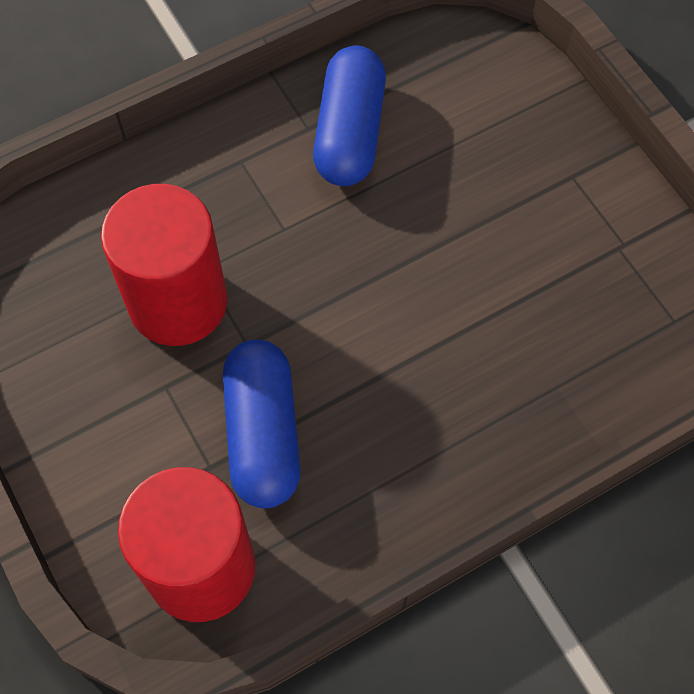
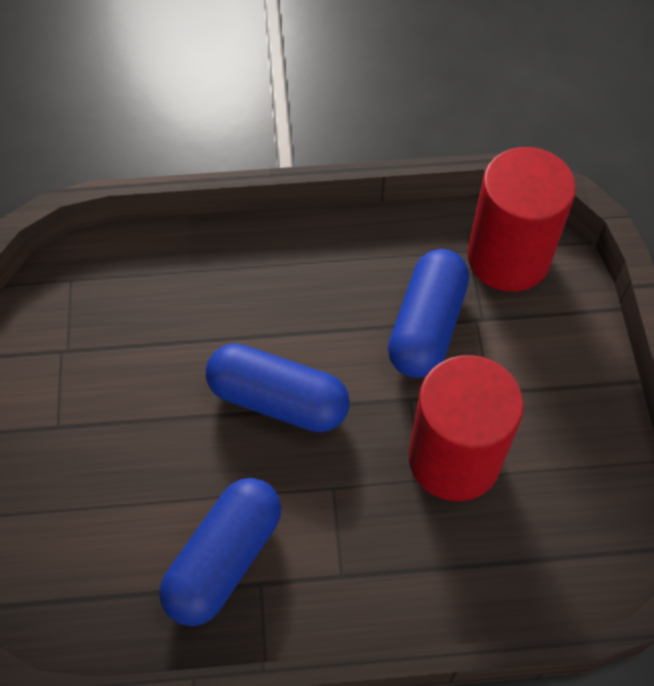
camera: 155 degrees left, 5 degrees down
none -> blue capsule [206,343,350,432]

